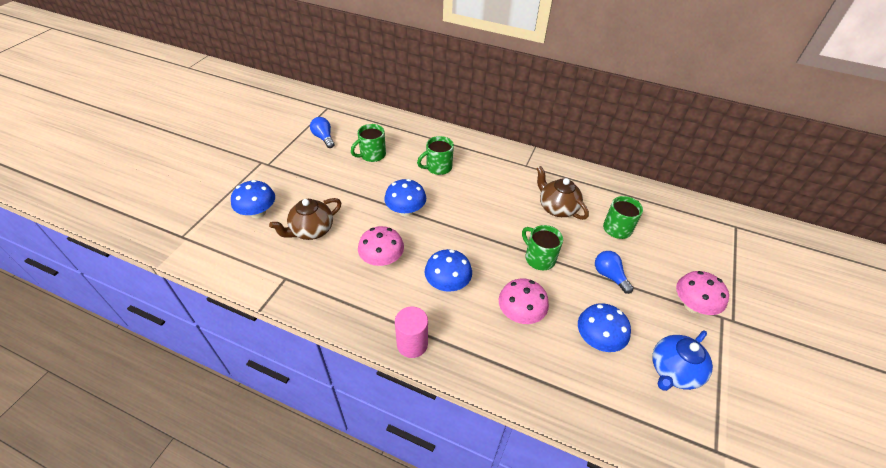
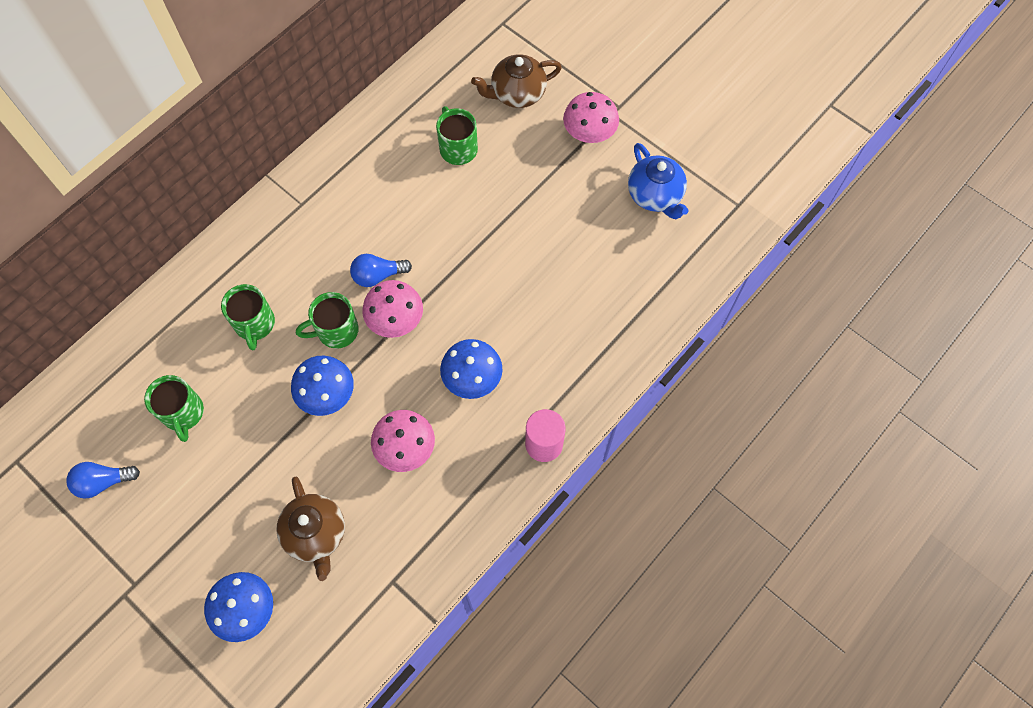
camera: 70 degrees left, 20 degrees up
pink mushroom [499,278,549,324] -> pink mushroom moved to [362,280,423,338]
green mug [522,225,563,270] -> green mug moved to [296,292,359,348]
brown teapot [536,166,589,220] -> brown teapot moved to [471,54,562,108]
blue mushroom [578,303,631,352] -> none
blue light bulb [595,251,634,294] -> blue light bulb moved to [350,254,412,287]

